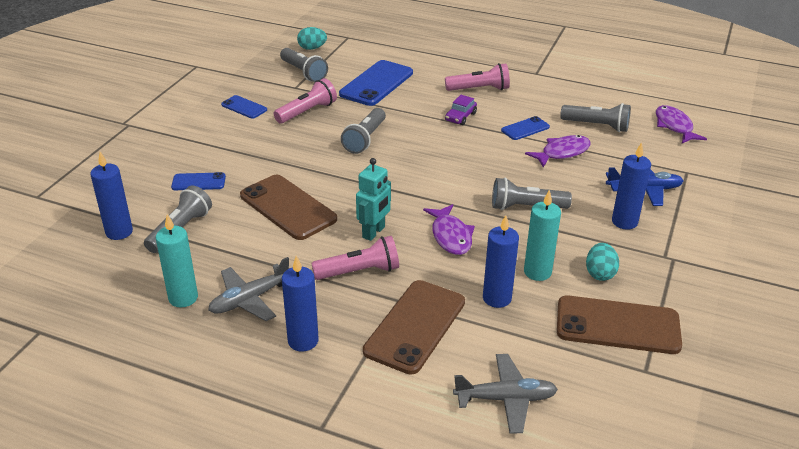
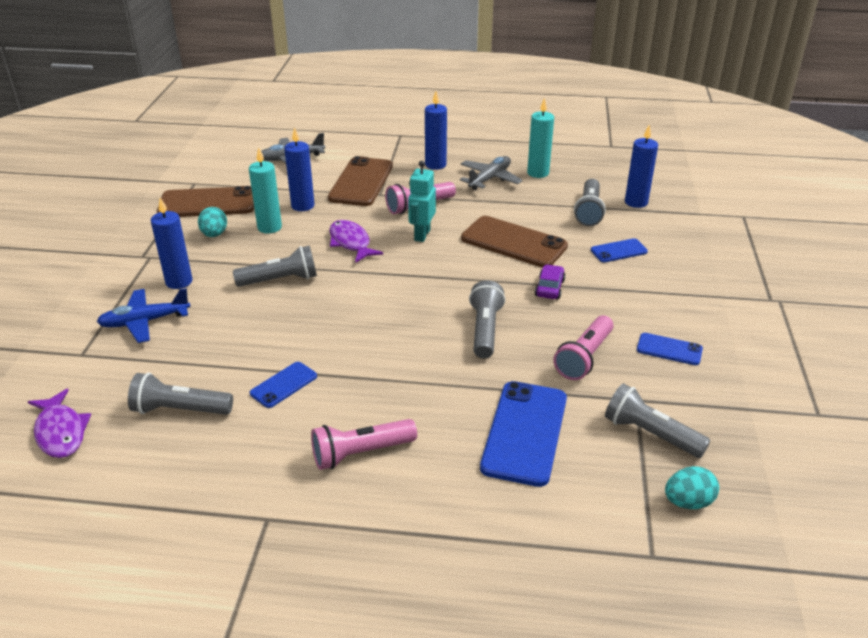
camera: 165 degrees right, 0 degrees up
purple car [445,95,477,125] -> purple car moved to [535,264,566,299]
purple fish [525,135,591,168] -> none

